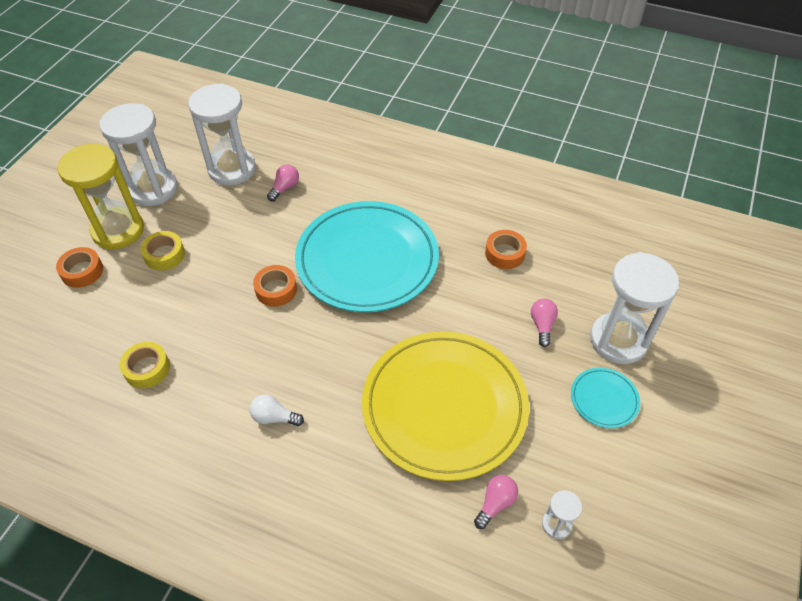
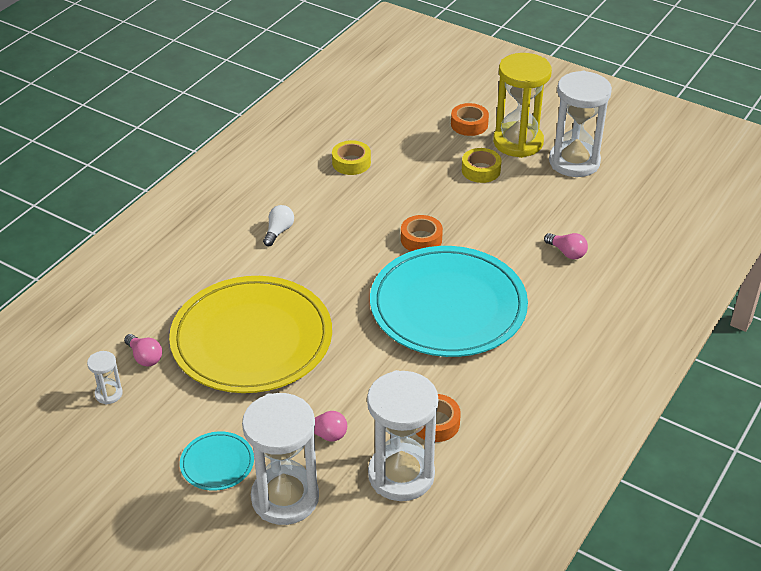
camera: 100 degrees right, 10 degrees down
white hourglass [188,83,256,185] -> white hourglass moved to [367,370,439,501]

